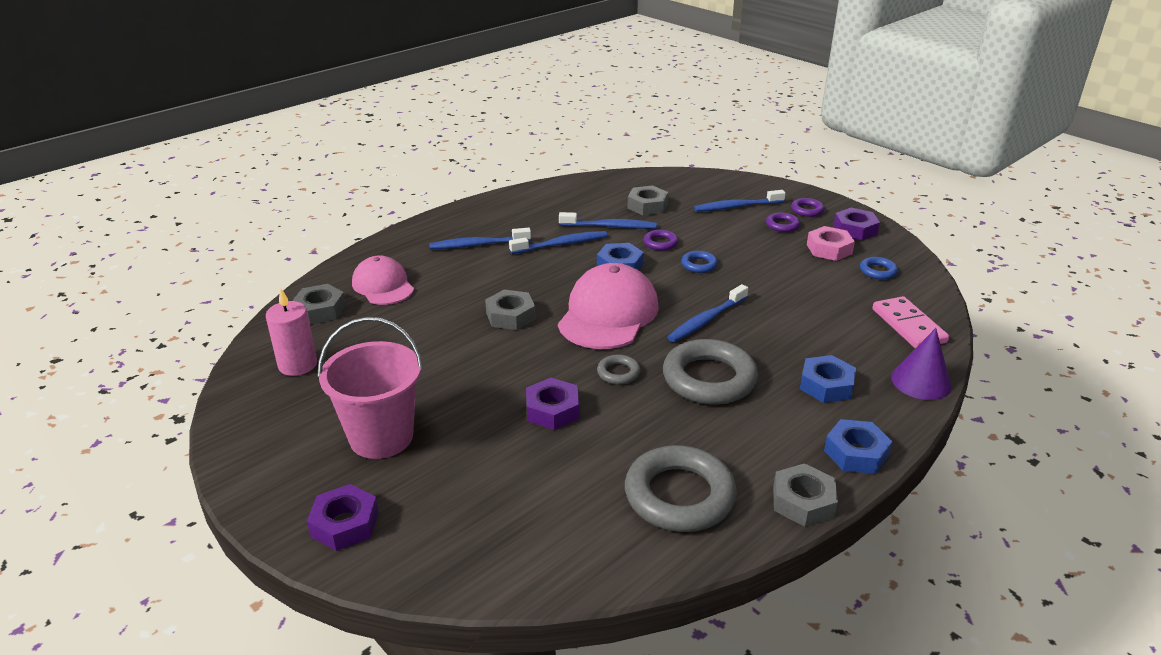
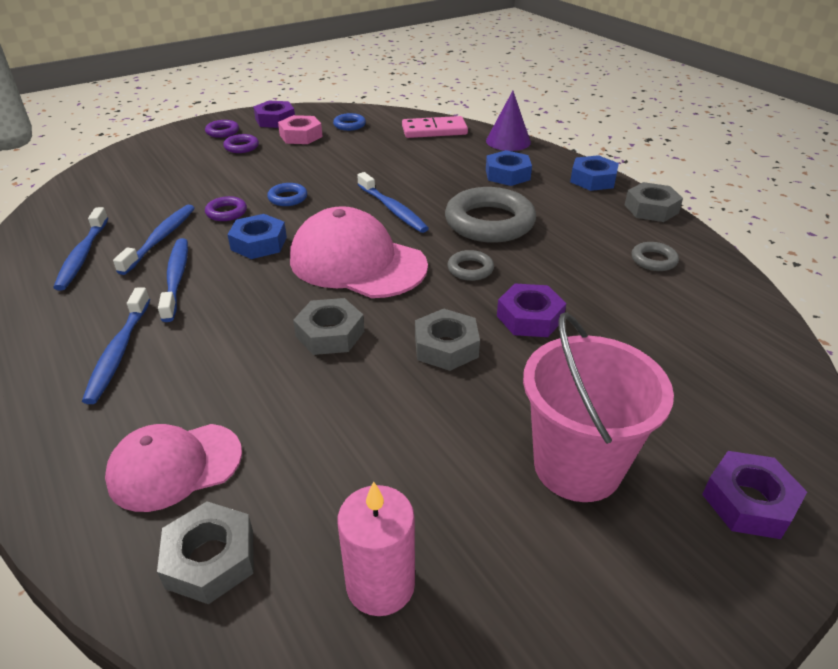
camera: 80 degrees left, 5 degrees up
grey ring [625,445,737,532] -> grey ring [631,242,679,271], size x0.46
grey nut [627,186,668,216] -> grey nut moved to [415,309,480,371]
blue toothbrush [694,190,786,212] -> blue toothbrush moved to [53,207,108,291]

